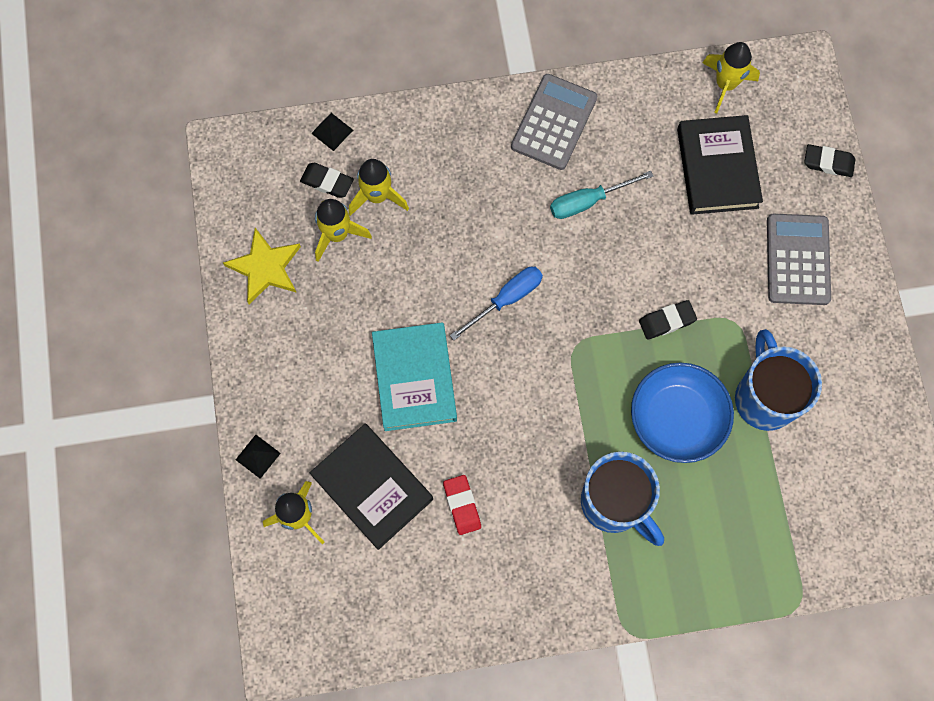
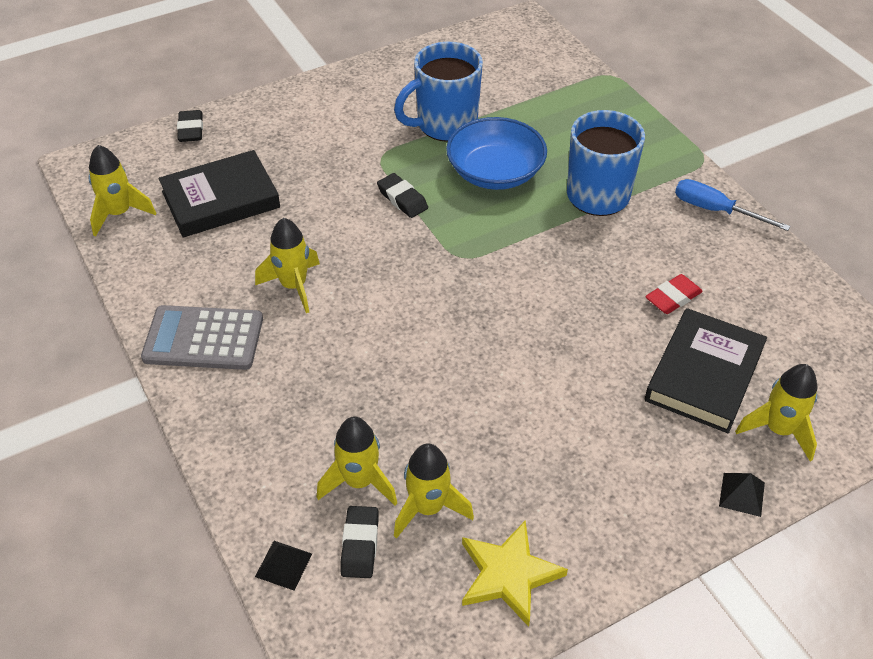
camera: 110 degrees left, 25 degrees down
turquoise book [372,322,457,431] -> none
blue screwdriver [450,267,543,340] -> blue screwdriver moved to [675,179,791,231]
turquoise screwdriver [550,171,653,219] -> yellow rocket [255,218,320,313]
grey calculator [767,214,831,305] -> none

